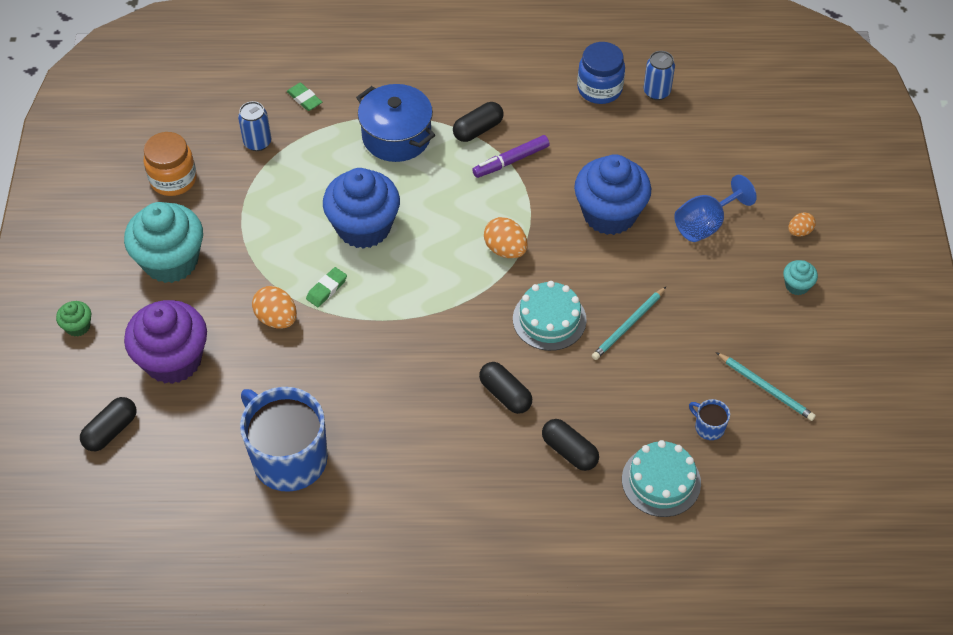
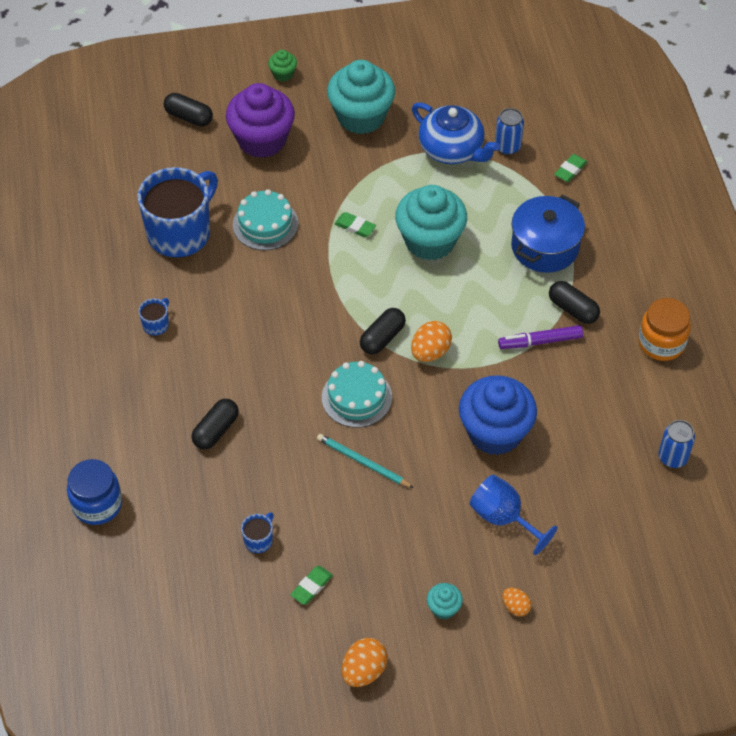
camera: 80 degrees right, 0 degrees up
orange jar [144,132,197,196] -> orange jar moved to [638,298,691,361]
orange egg [252,286,297,329] -> orange egg moved to [342,638,388,687]
blue cupcake [323,168,400,249] -> turquoise cupcake [395,185,467,260]
purple marker [472,135,550,178] -> purple marker turned 60 degrees counterclockwise [498,325,583,349]
black capsule [479,362,532,414] -> black capsule moved to [360,308,406,355]
blue jar [577,42,625,104] -> blue jar moved to [67,459,122,525]
turquoise cake [622,440,701,517] -> turquoise cake moved to [233,189,298,250]
turquoise pencil [716,352,816,421] -> green eraser [290,566,333,605]
none -> blue mug [139,298,169,335]
none -> blue teapot [412,102,500,164]

